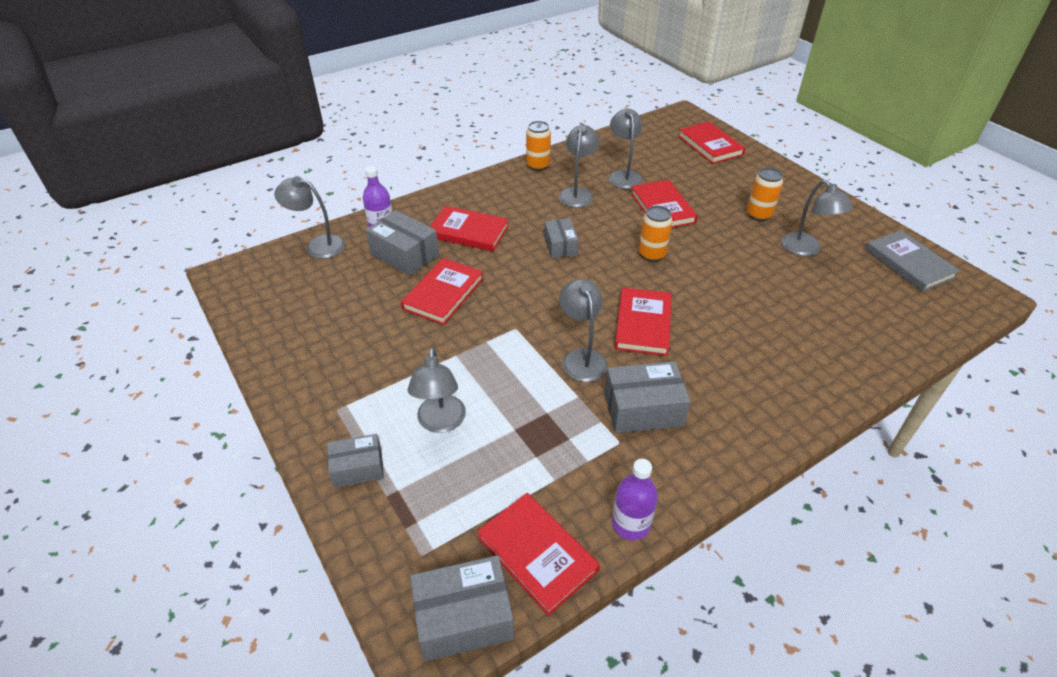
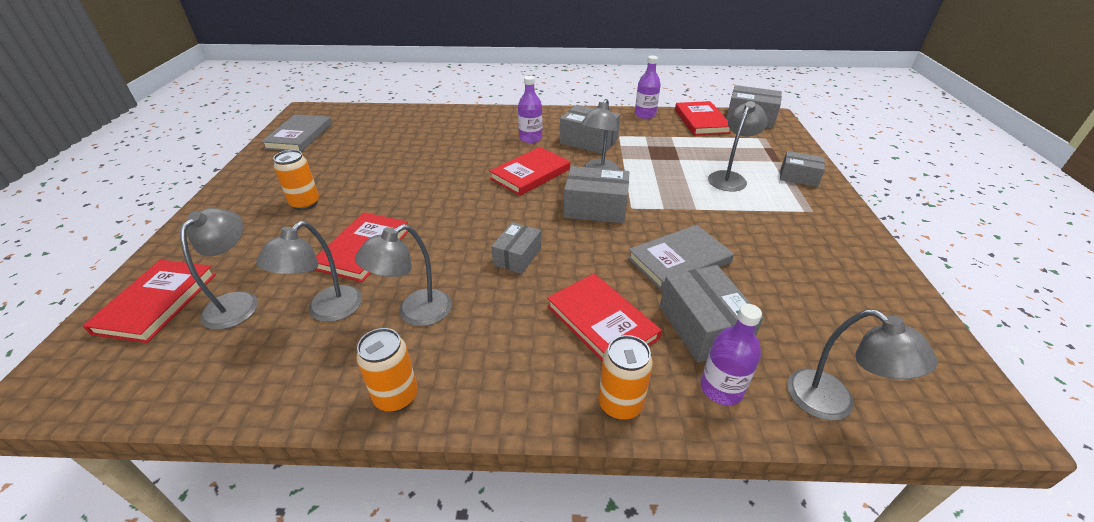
camera: 145 degrees left, 5 degrees down
red book [401,258,484,325] -> grey book [628,225,734,291]
orange can [639,206,672,262] -> orange can moved to [598,335,653,420]
grey lamp [781,180,853,256] -> grey lamp moved to [180,208,258,330]
none -> purple bottle [518,76,542,143]
none -> grey box [564,166,630,223]

